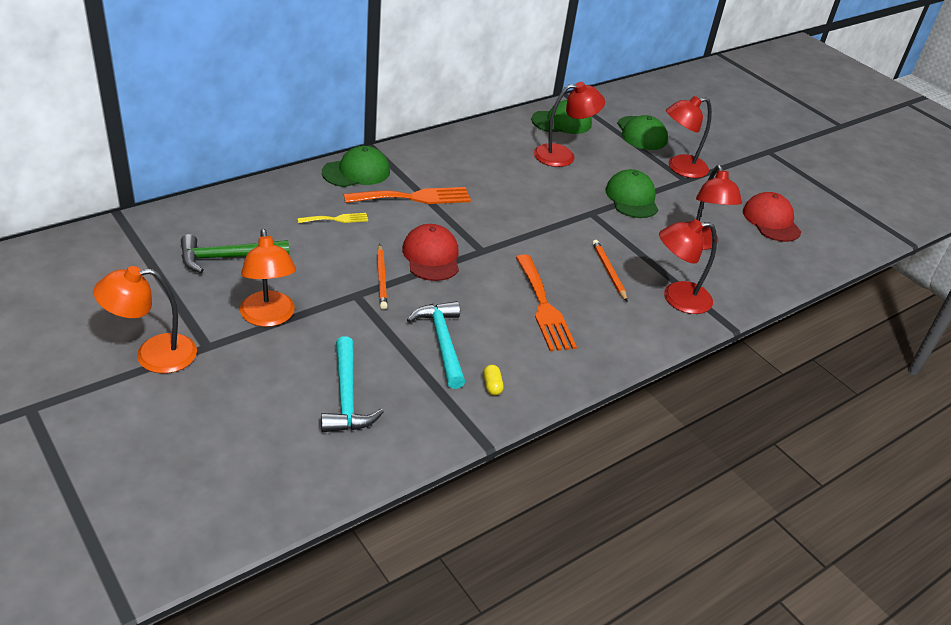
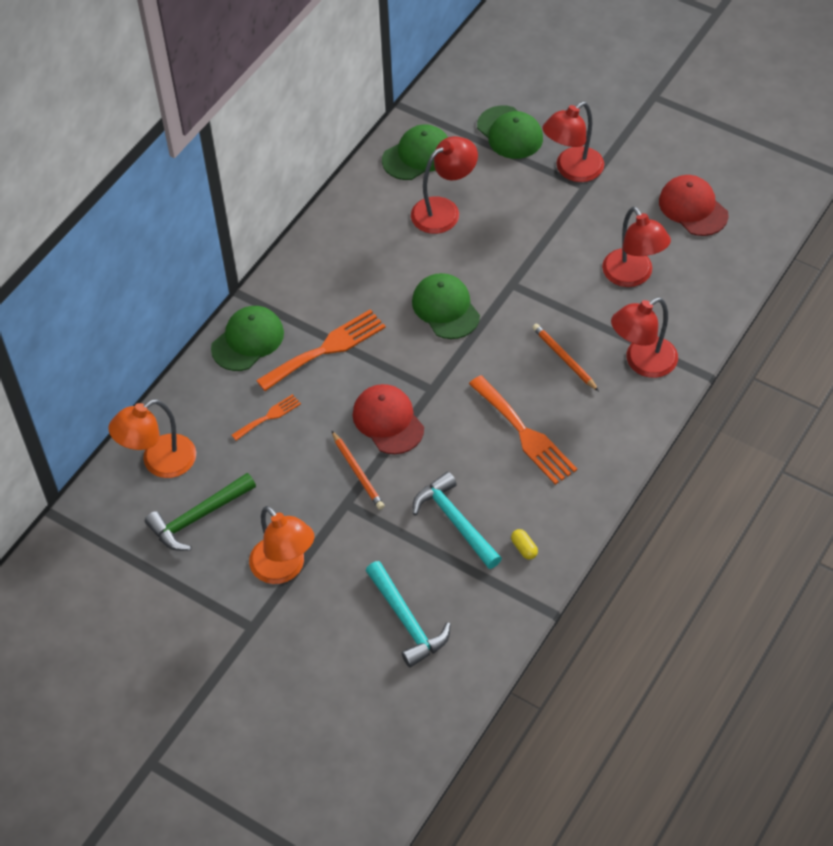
camera: 15 degrees left, 15 degrees up
orange lamp [93,266,197,373] -> orange lamp moved to [108,399,196,478]
yellow fork [298,213,368,223] -> orange fork [232,394,301,441]
green cap [605,169,658,218] -> green cap moved to [412,273,480,339]

